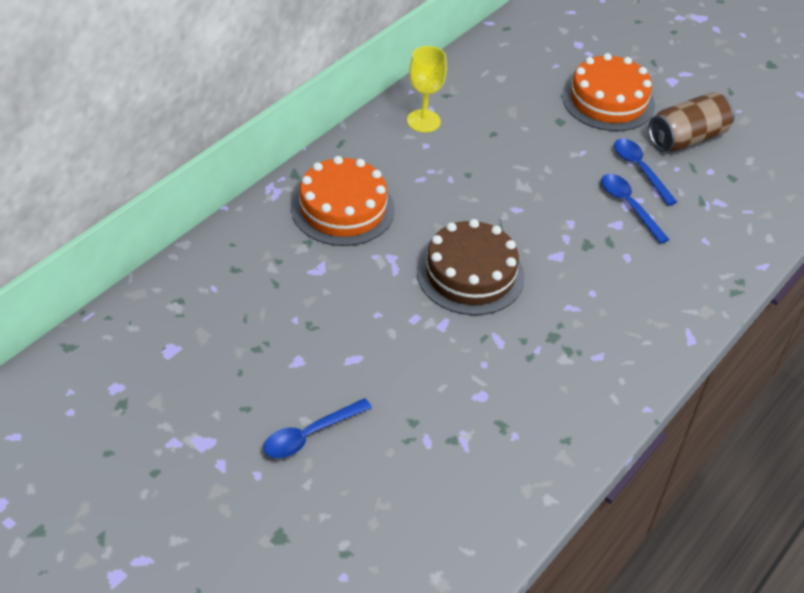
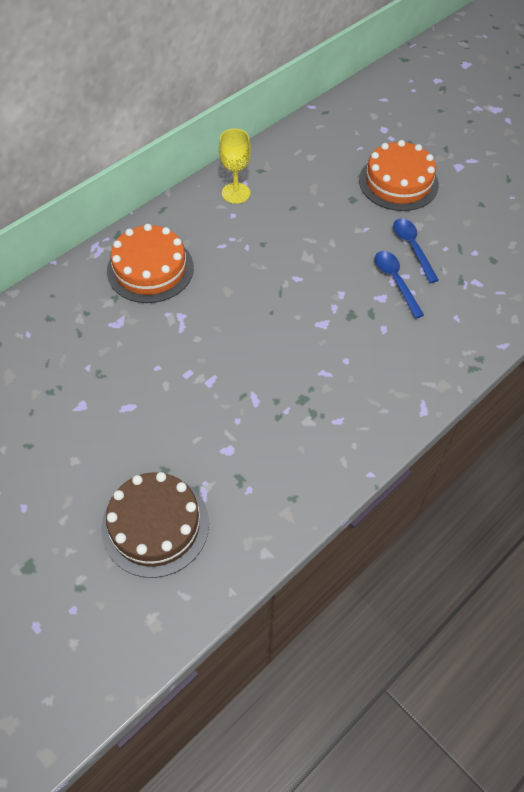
camera: 10 degrees right, 10 degrees up
blue spoon [263,398,372,458] -> none
brown cake [417,219,525,315] -> brown cake moved to [101,472,209,578]
brown can [648,92,735,152] -> none

